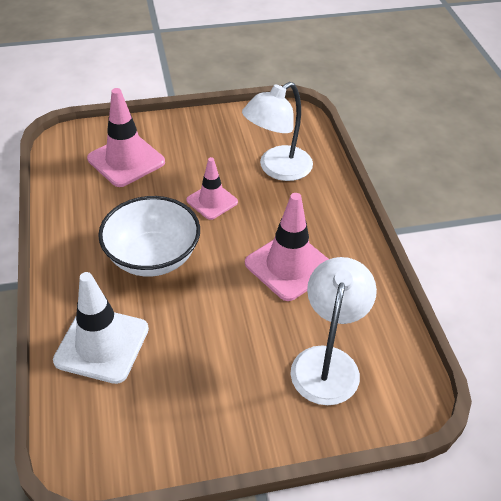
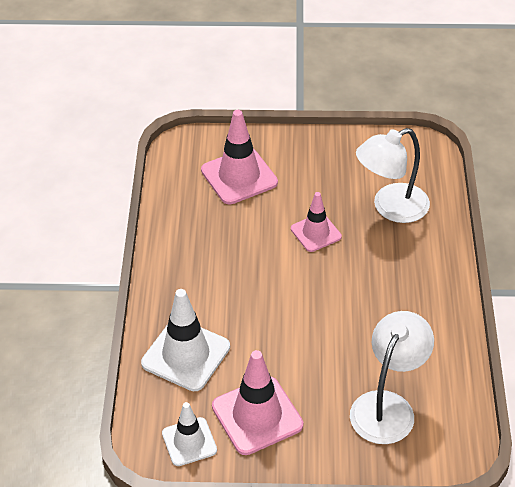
camera: 15 degrees right, 0 degrees up
white bowl [98,196,200,277] -> none
pink traffic cone [245,193,329,301] -> pink traffic cone moved to [212,350,303,455]
none -> white traffic cone [162,402,217,466]

